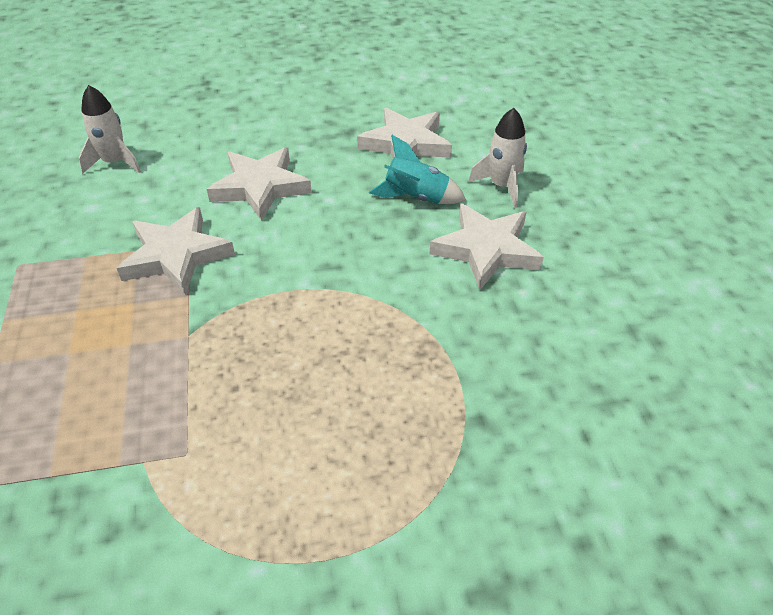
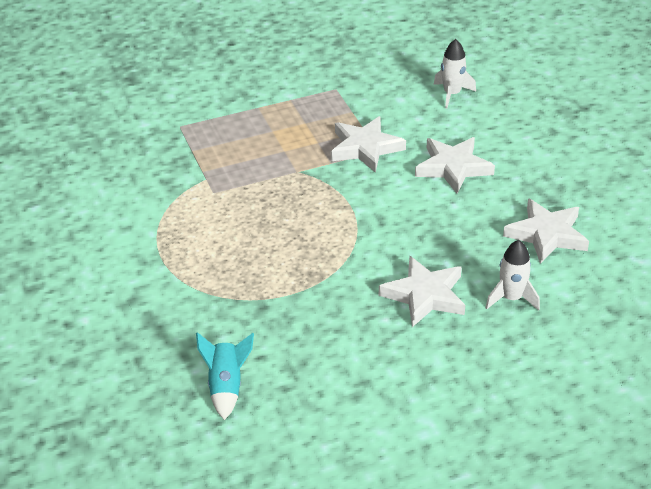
camera: 80 degrees right, 5 degrees down
turquoise rocket [369,135,466,204] -> turquoise rocket moved to [196,332,254,420]

